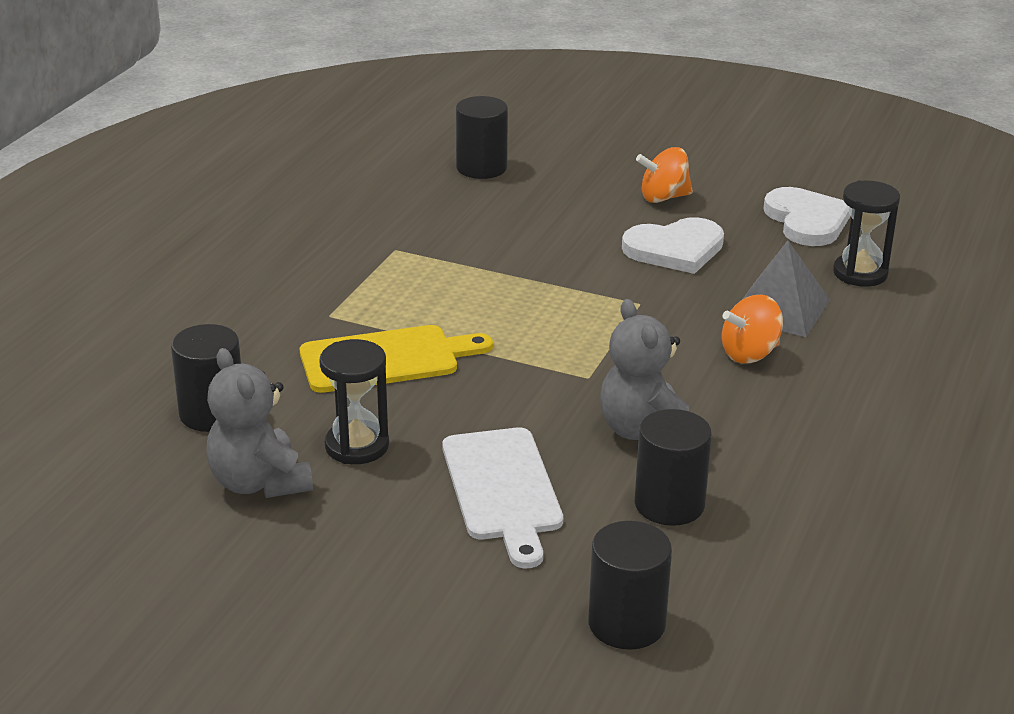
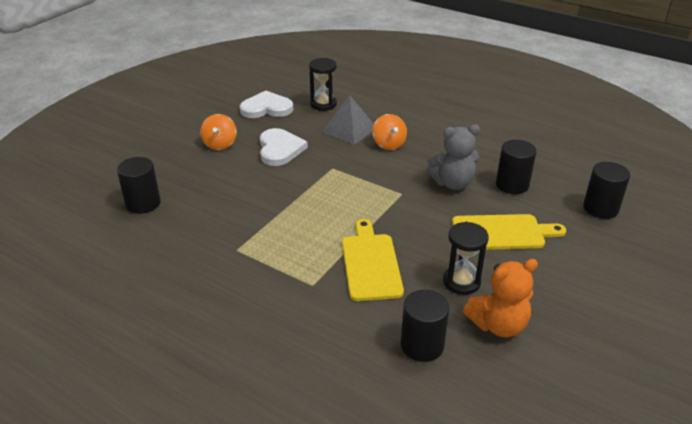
camera: 80 degrees left, 5 degrees up
grey teddy bear [206,348,313,498] -> orange teddy bear [463,259,538,337]
white cutting board [442,427,563,568] -> yellow cutting board [452,214,566,250]

